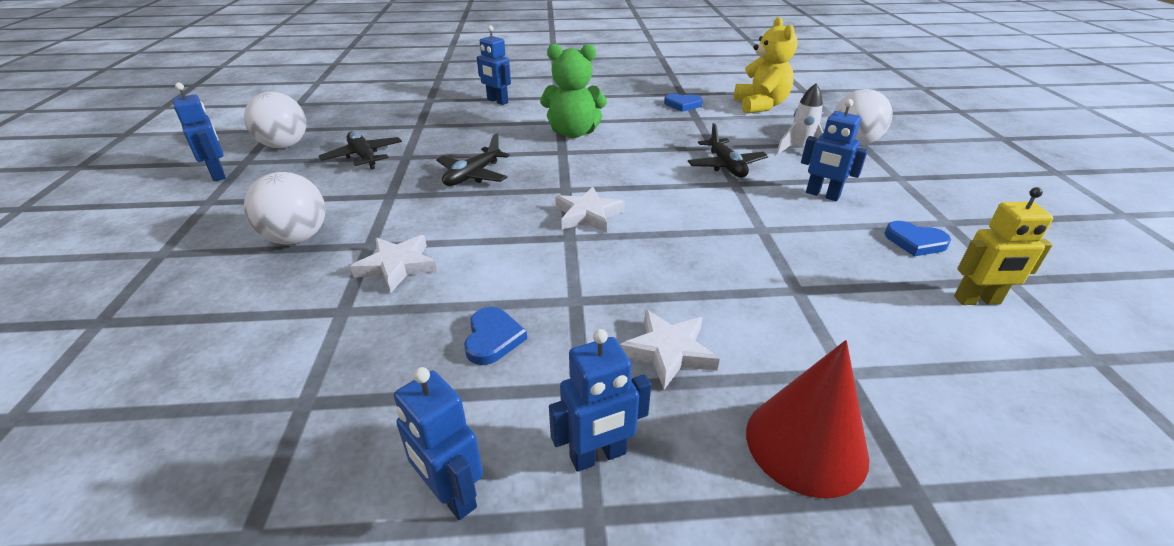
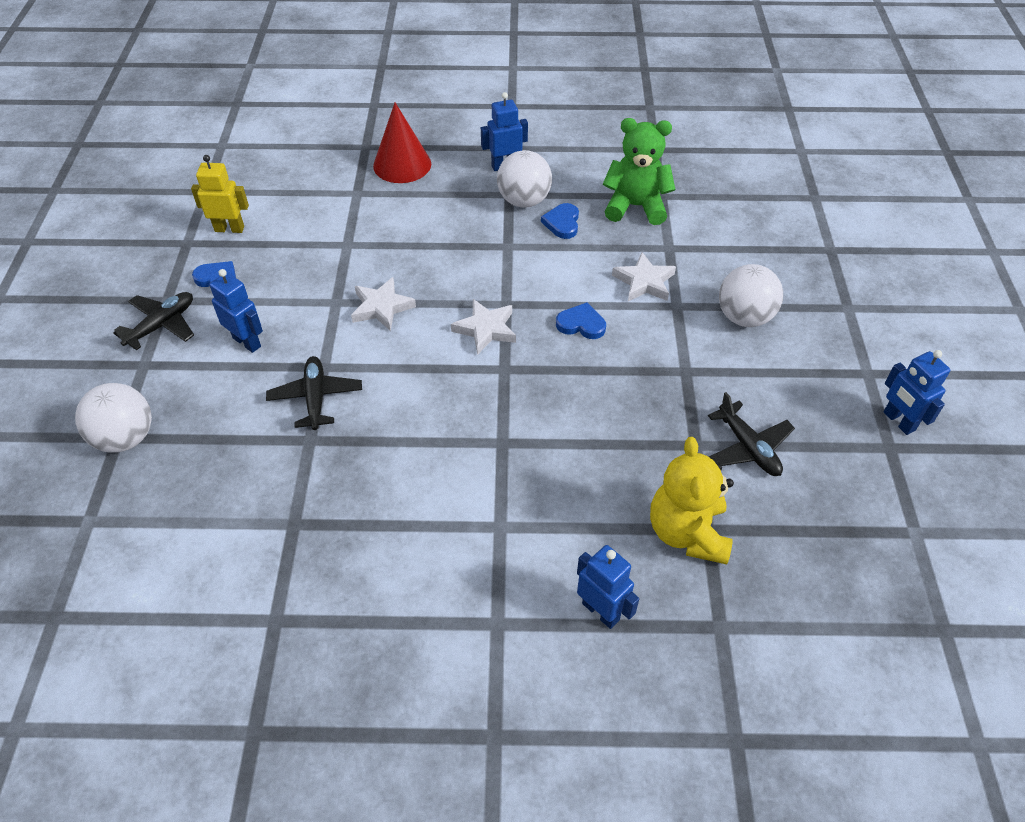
camera: 175 degrees left, 15 degrees up
white ball [244,92,306,148] -> white ball moved to [497,150,552,208]
blue robot [394,367,483,520] -> none
black plane [436,133,510,186] -> black plane moved to [113,292,194,350]
green teddy bear [540,44,607,138] -> green teddy bear moved to [603,118,676,225]
white star [620,310,720,390] -> white star moved to [351,277,416,331]
blue heart [664,94,703,112] -> blue heart moved to [556,302,606,339]
yellow teddy bear [734,17,798,114] -> yellow teddy bear moved to [650,437,734,564]
white rocket [776,83,824,154] -> none

